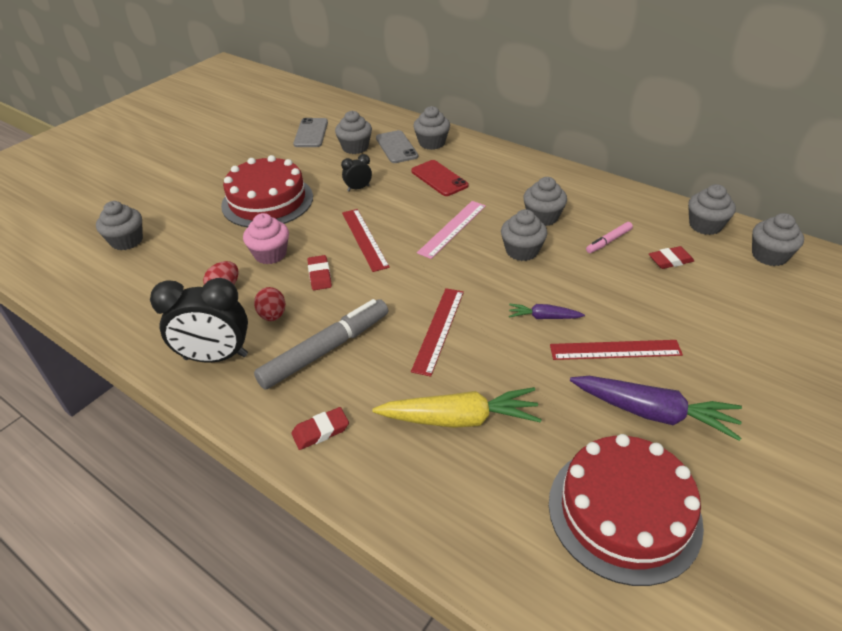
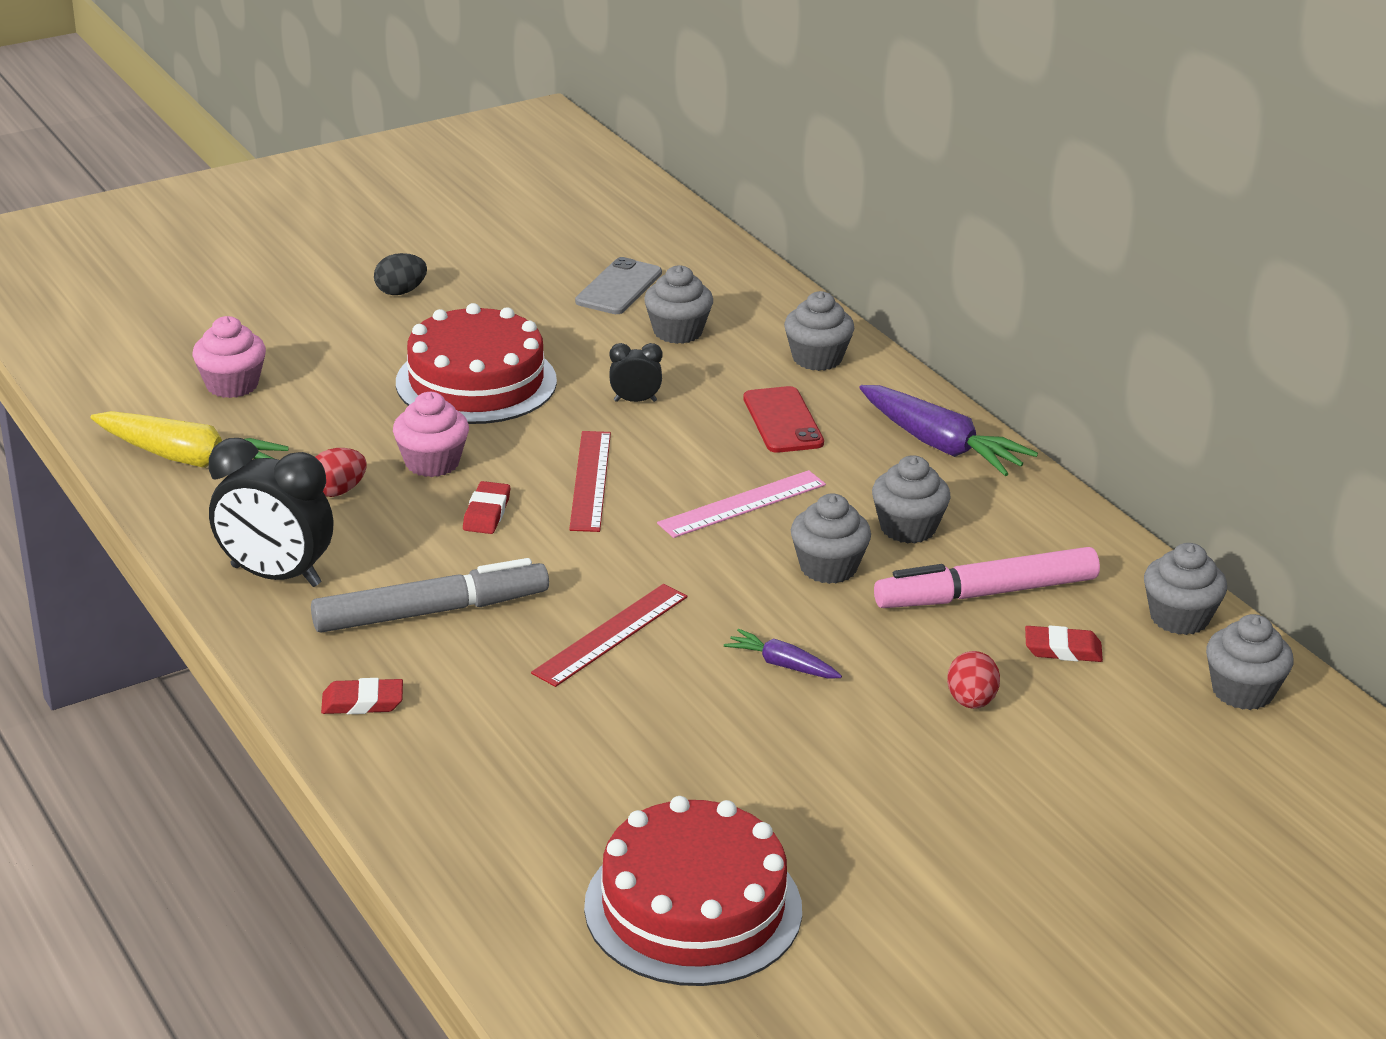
camera: 20 degrees right, 10 degrees down
grey cupcake [96,201,143,250] -> pink cupcake [192,316,266,398]
red egg [254,287,286,321] -> red egg moved to [947,651,1000,709]
yellow carrot [372,387,542,428] -> yellow carrot moved to [90,411,289,468]
grey phone [376,130,418,163] -> none
red ruler [550,340,683,360] -> none
purple carrot [570,376,742,441] -> purple carrot moved to [859,385,1038,476]
pink marker [586,222,633,253] -> pink marker [874,547,1100,608], size x2.05
none -> black egg [374,253,427,295]

